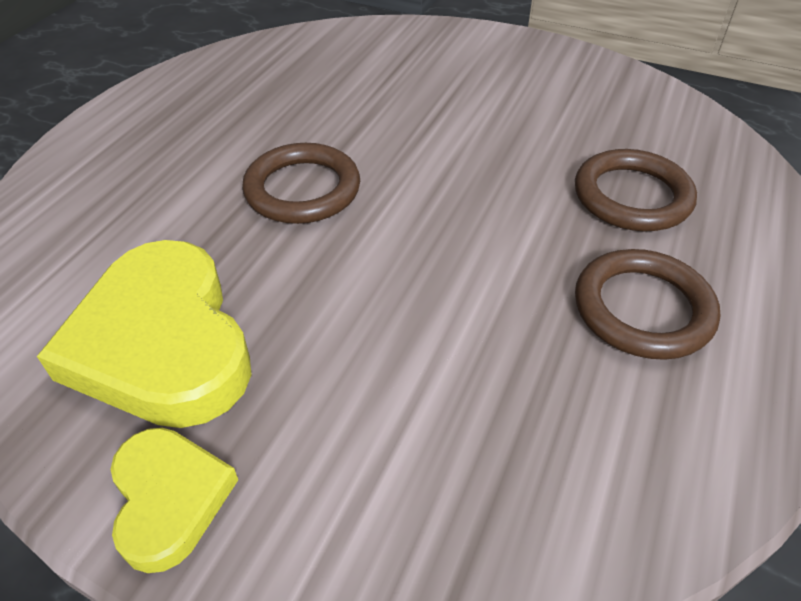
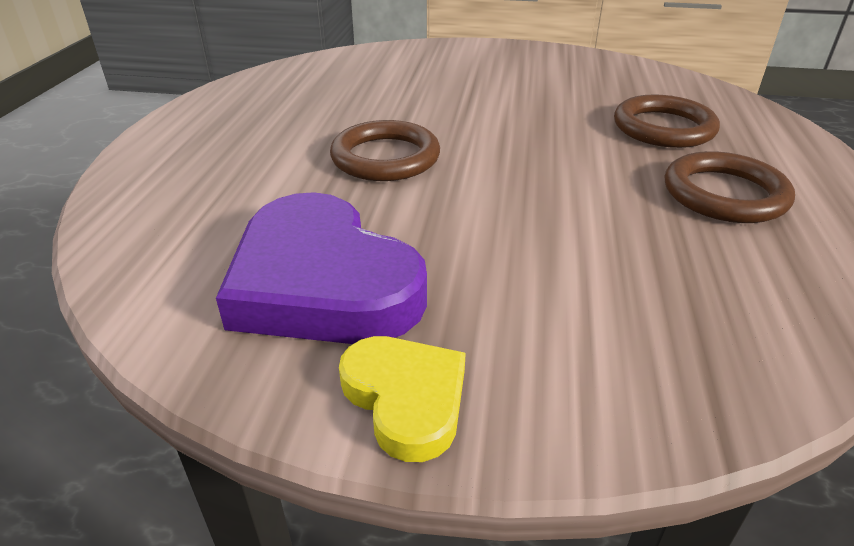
camera: 15 degrees left, 10 degrees down
yellow heart [37,240,252,428] -> purple heart [216,192,427,344]

